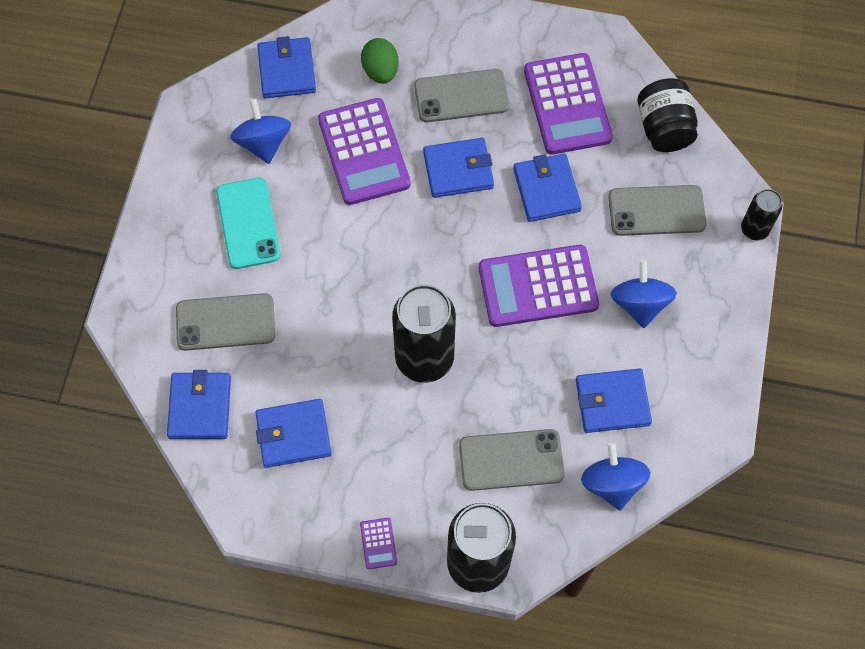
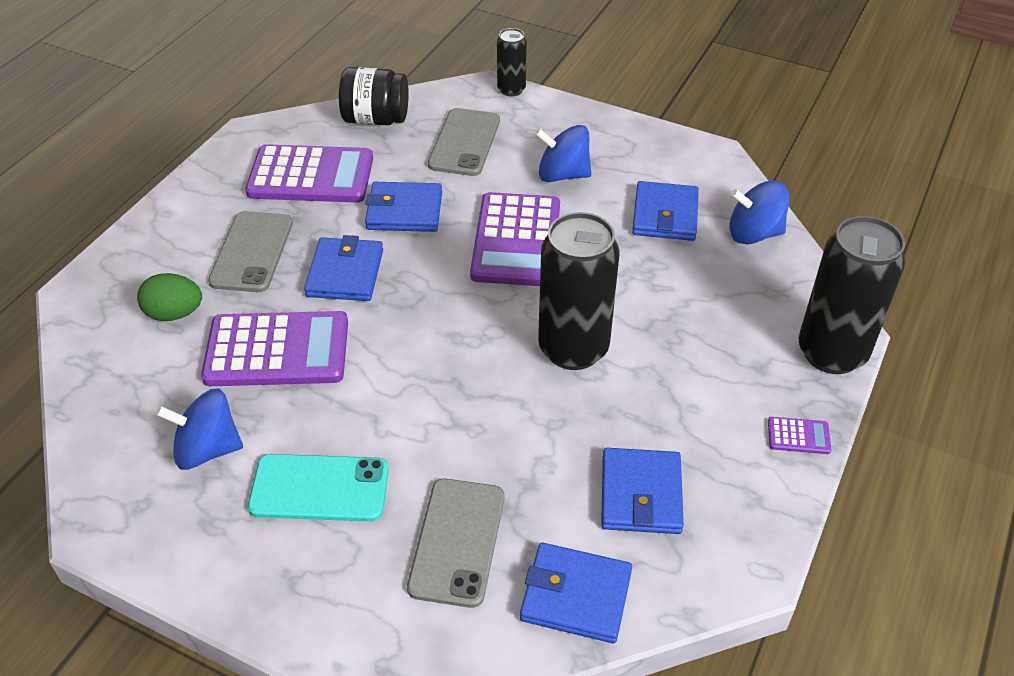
camera: 75 degrees left, 20 degrees down
blue wallet [257,36,316,98] -> none
grey phone [459,429,565,491] -> none

